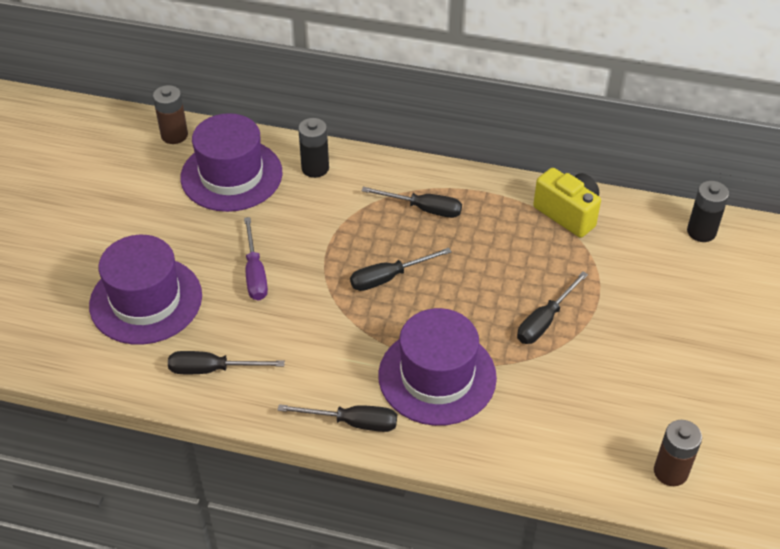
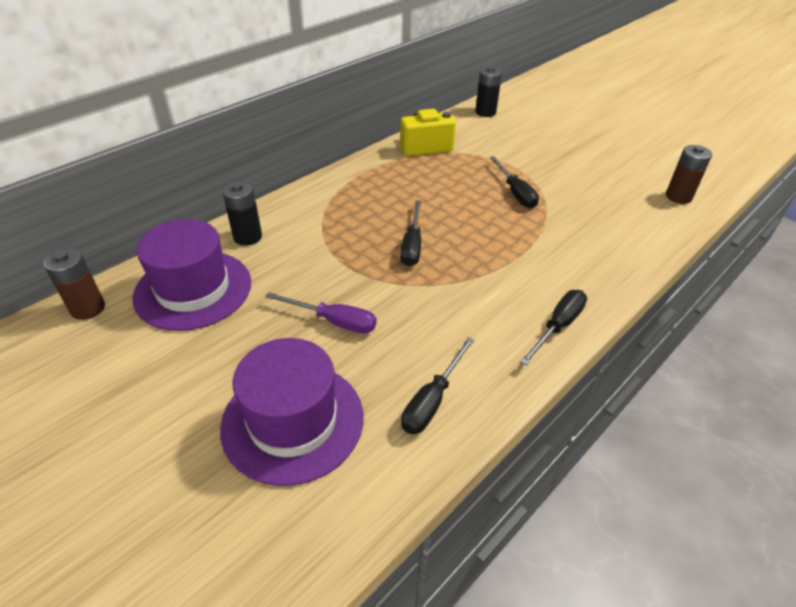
camera: 60 degrees left, 5 degrees down
black screwdriver [361,187,462,218] -> none
purple hat [378,308,497,426] -> none

